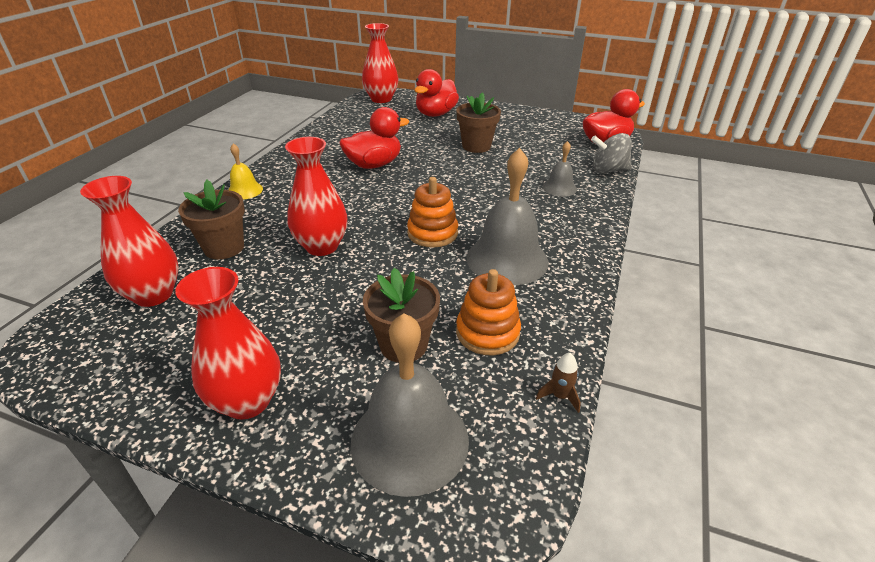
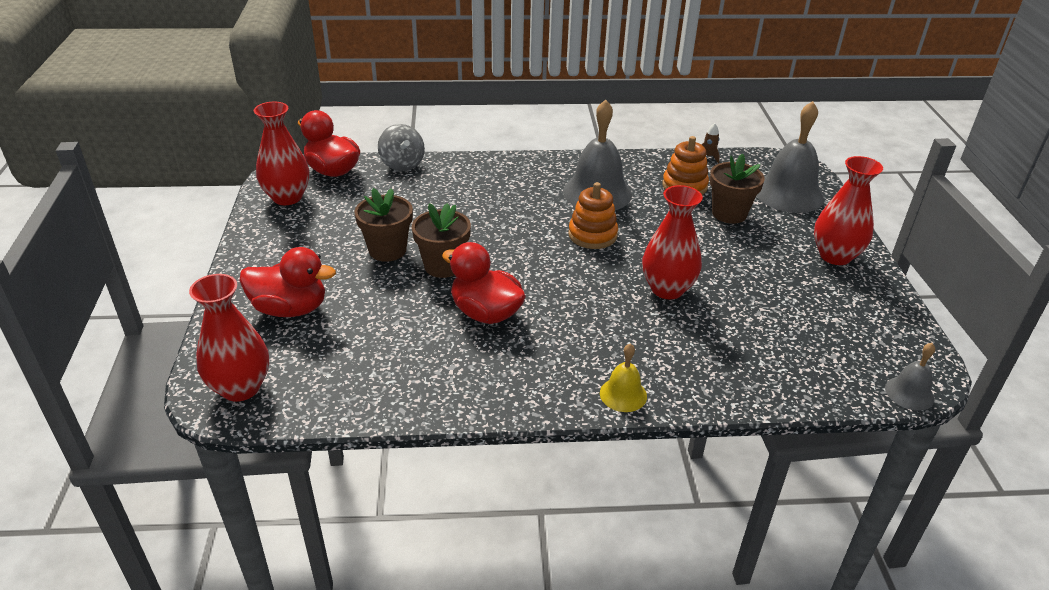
camera: 115 degrees left, 0 degrees up
red vase [80,176,179,307] -> red vase moved to [254,102,309,205]
brown flower pot [178,180,245,259] -> brown flower pot moved to [412,203,471,278]
grey bell [543,141,577,197] -> grey bell moved to [885,343,935,411]

